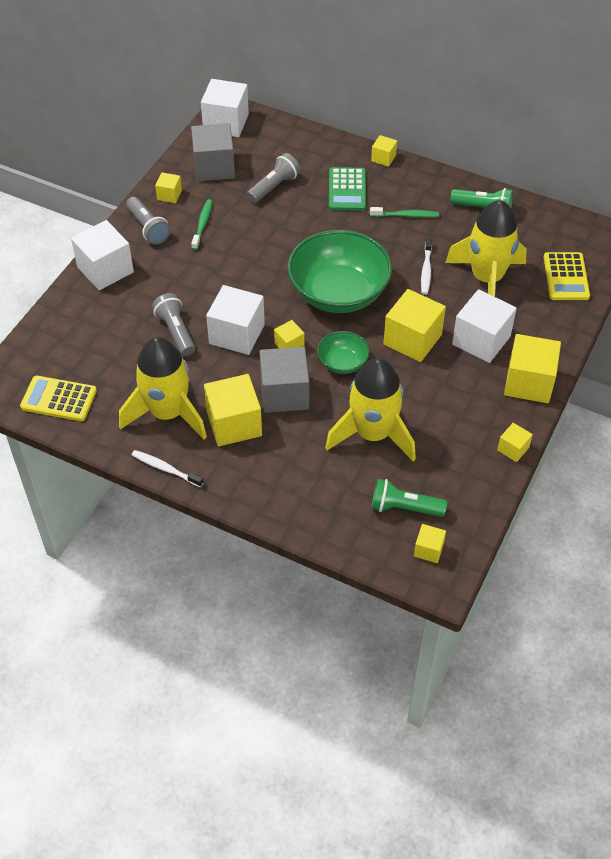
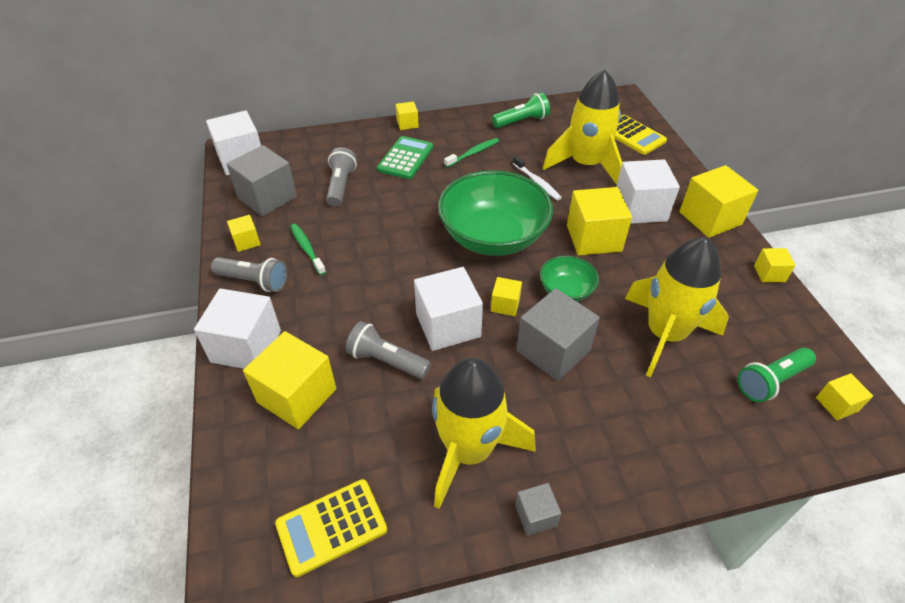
camera: 40 degrees left, 5 degrees down
white toothbrush [132,450,204,487] -> grey cube [515,483,562,536]
yellow cube [204,374,262,446] -> yellow cube moved to [243,331,336,429]
green calculator [329,167,366,211] -> green calculator turned 120 degrees counterclockwise [377,136,433,179]

